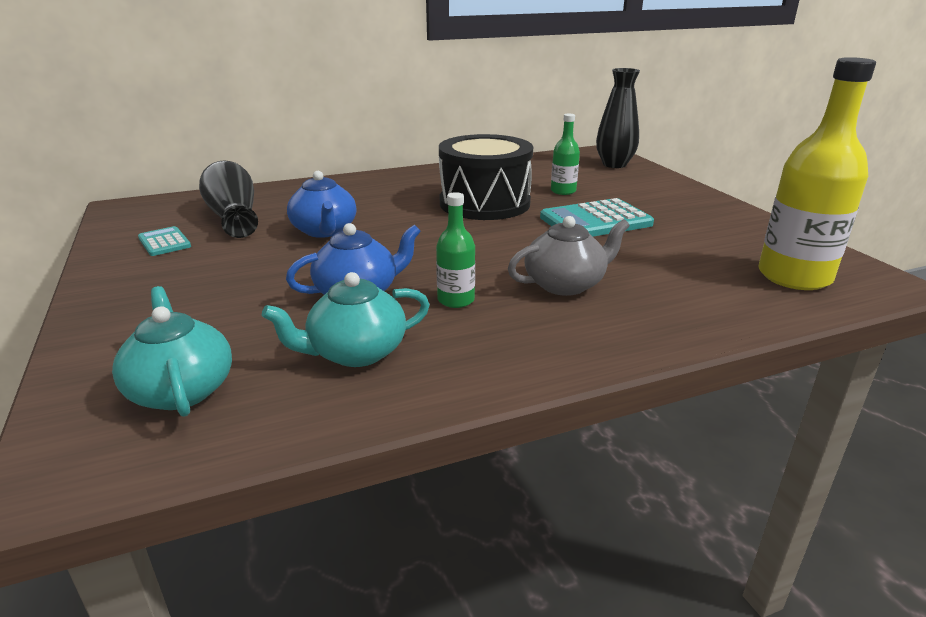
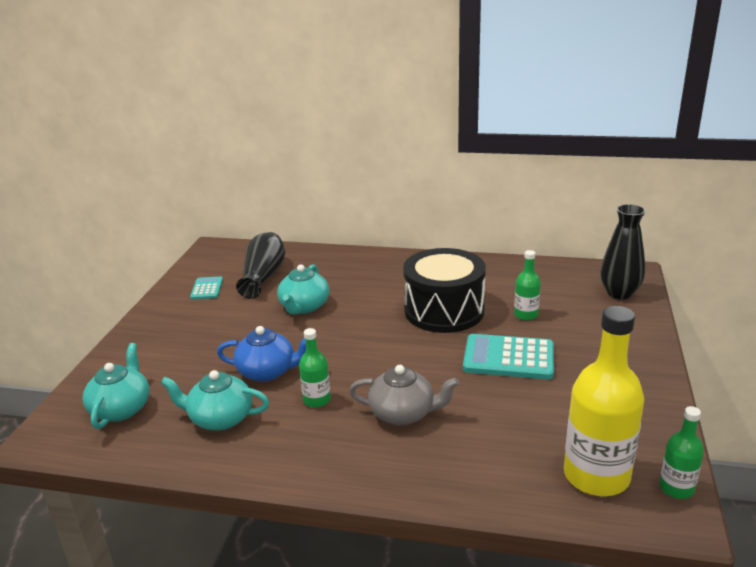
camera: 35 degrees right, 0 degrees up
blue teapot [287,171,356,238] -> turquoise teapot [277,264,329,314]
none -> green bottle [659,406,704,499]

